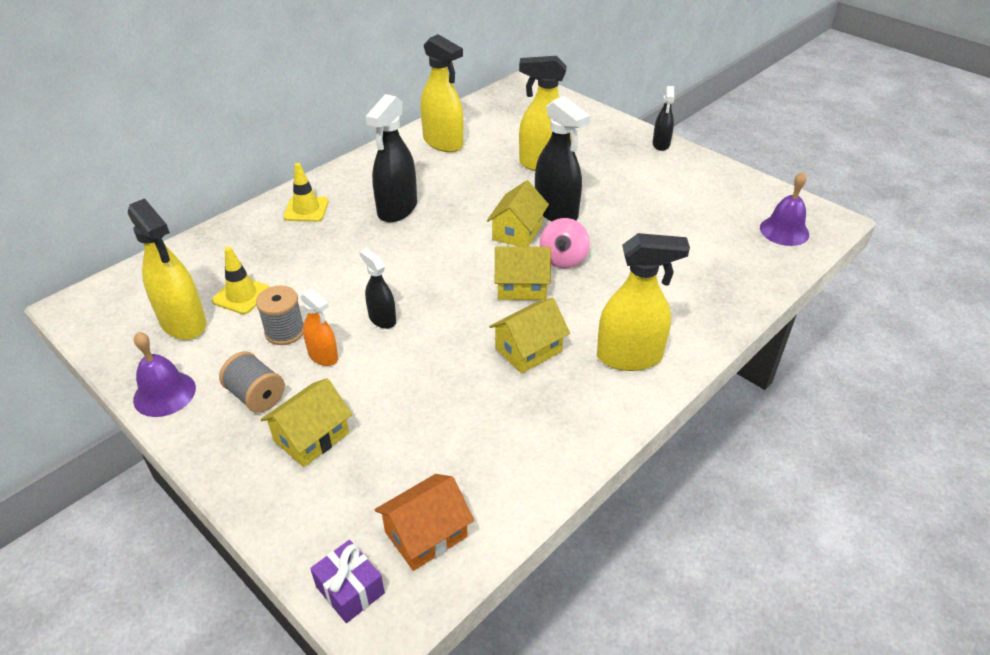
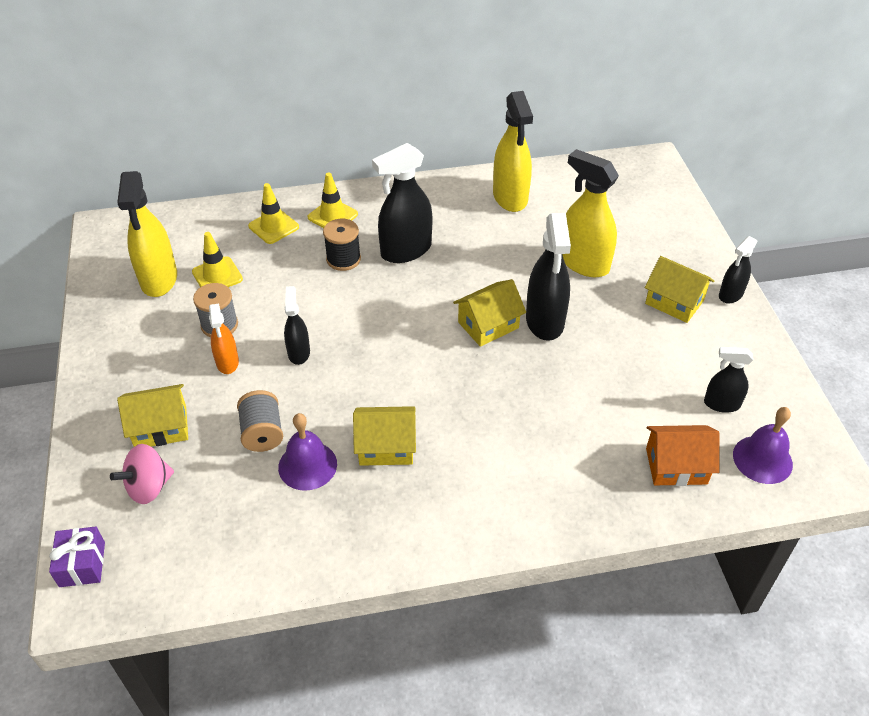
camera: 35 degrees right, 5 degrees up
purple bell [133,332,196,417] -> purple bell moved to [278,413,337,491]
grey spool [219,351,285,413] -> grey spool moved to [237,390,283,452]
orange house [375,474,474,571] -> orange house moved to [646,425,720,486]
yellow house [495,246,551,300] -> yellow house moved to [645,256,714,323]
pink spinning top [540,218,590,269] -> pink spinning top moved to [110,444,174,504]
yellow spray bottle [597,233,690,371] -> none
none -> yellow traffic cone [248,183,299,244]
none -> black spool [323,219,361,271]
none -> black spray bottle [704,347,753,413]

